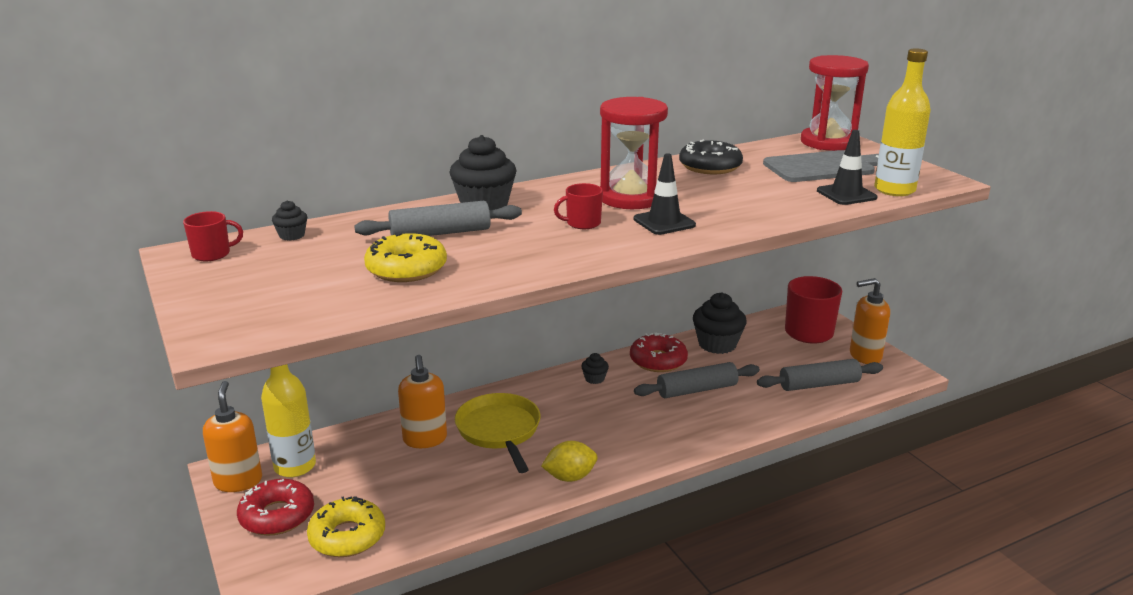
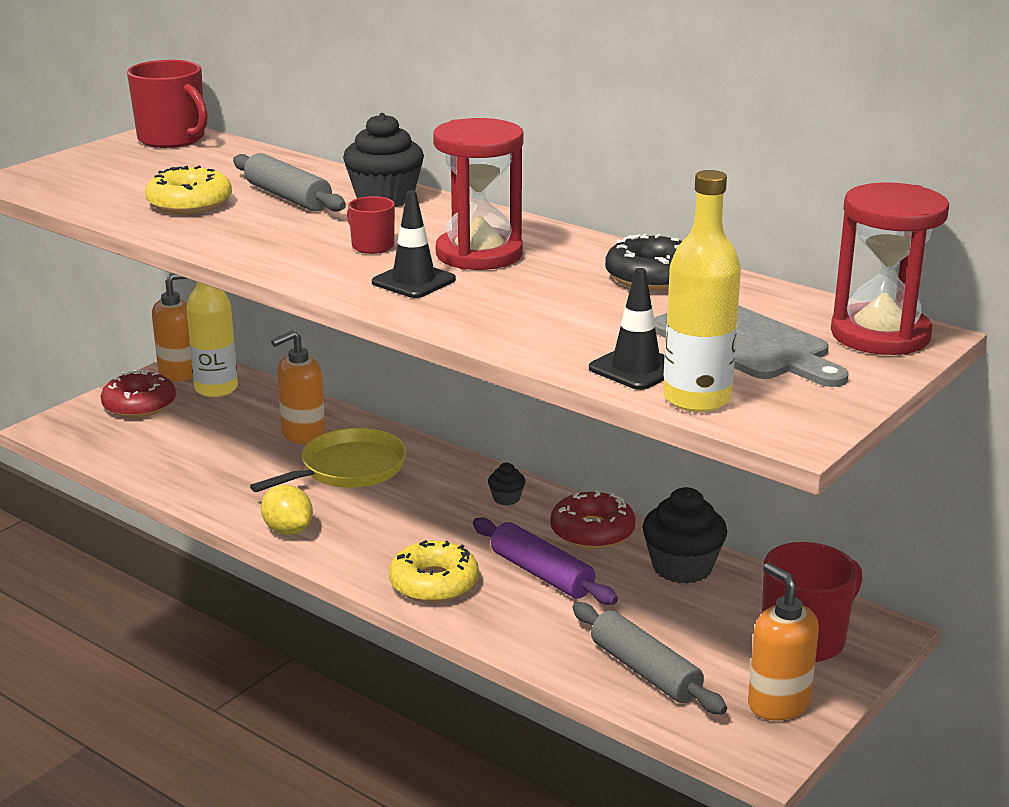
camera: 65 degrees right, 0 degrees up
red mug [183,211,243,261] -> red mug [127,60,208,148], size x1.89
black cupcake [272,200,307,241] -> none
yellow donut [307,496,385,557] -> yellow donut moved to [389,540,479,603]
grey rolling pin [634,362,760,398] -> purple rolling pin [473,518,618,605]

